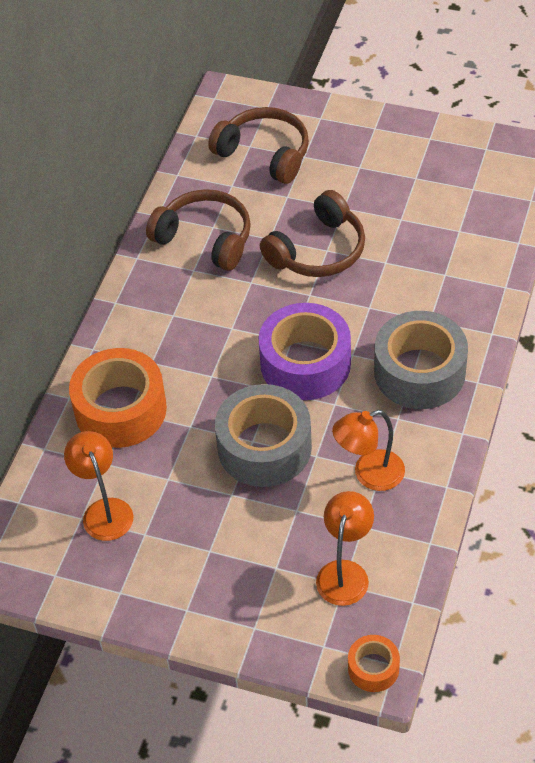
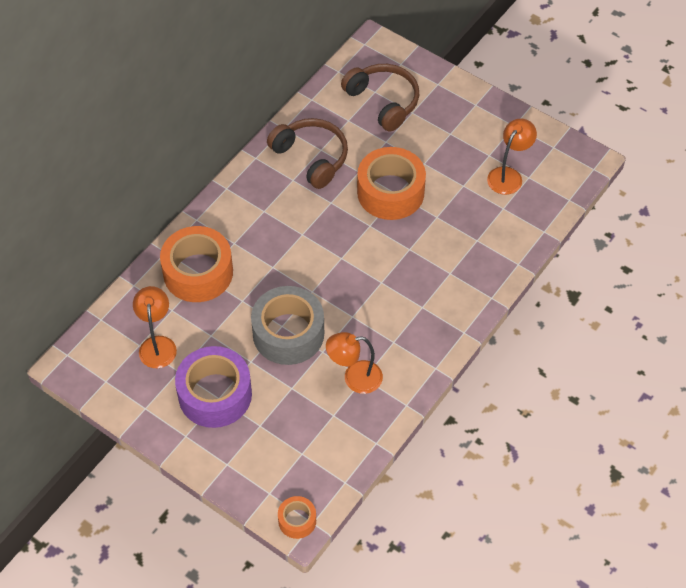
camera: 15 degrees right, 5 degrees up
purple tape [259,303,351,400] -> purple tape moved to [175,346,252,428]
brown headphones [260,190,365,277] -> orange tape [357,147,426,220]
orange lamp [316,491,374,606] -> orange lamp moved to [487,119,537,195]
grey tape [374,311,468,409] -> none

